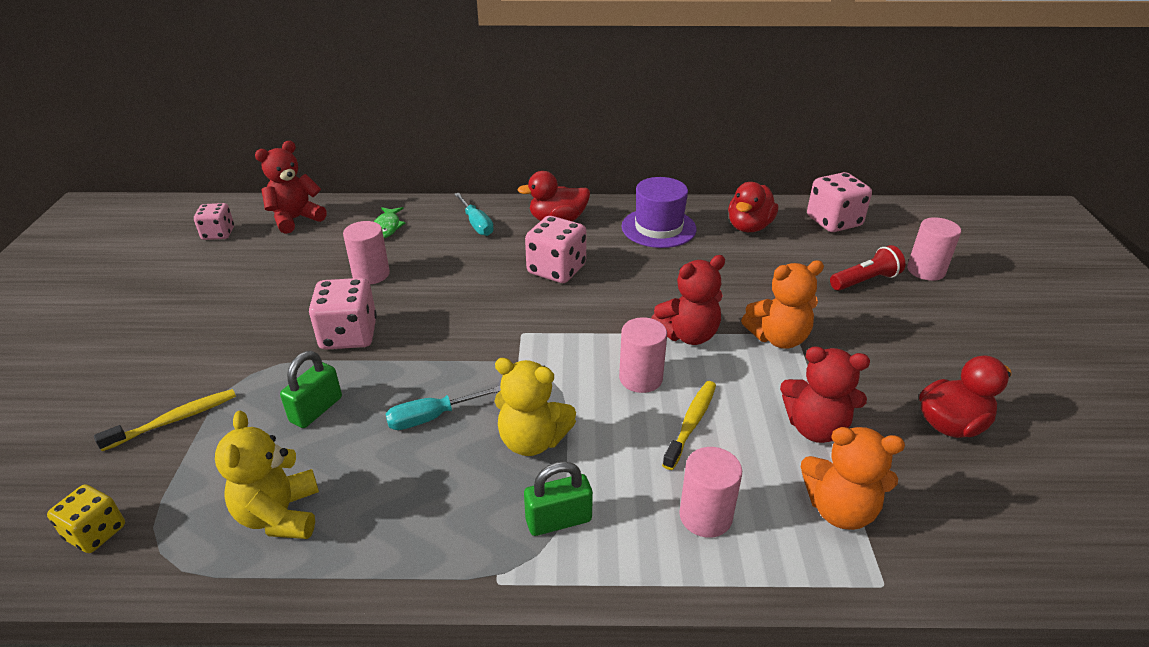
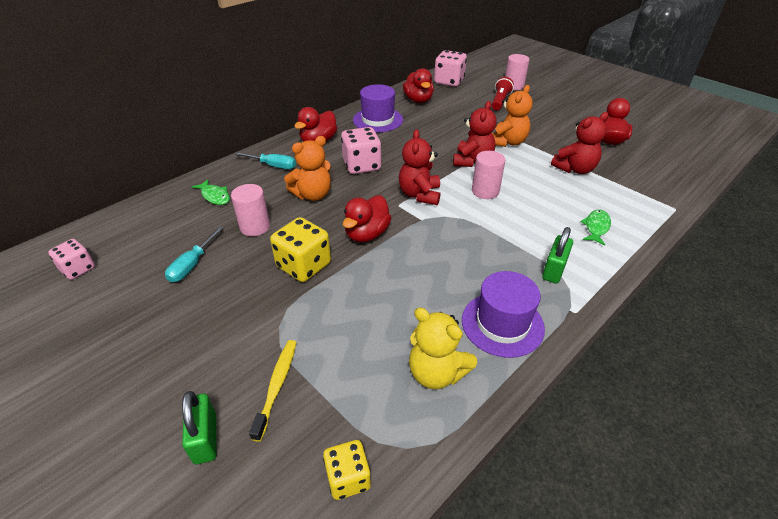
camera: 45 degrees left, 5 degrees up
red teddy bear [255,141,327,234] -> red teddy bear moved to [399,129,440,205]
green padlock [280,351,342,428] -> green padlock moved to [182,391,217,464]
pink dice [309,278,377,350] -> yellow dice [270,217,331,282]
turquoise screwdriver [385,386,501,430] -> turquoise screwdriver moved to [165,226,223,283]
yellow teddy bear [494,358,576,456] -> none
yellow toothbrush [662,381,716,470] -> none
pink cylinder [679,447,742,538] -> green fish [580,209,611,246]
orange teddy bear [801,427,905,530] -> orange teddy bear moved to [284,136,331,201]
none -> red duck [343,195,391,242]
none -> purple hat [462,271,545,358]

